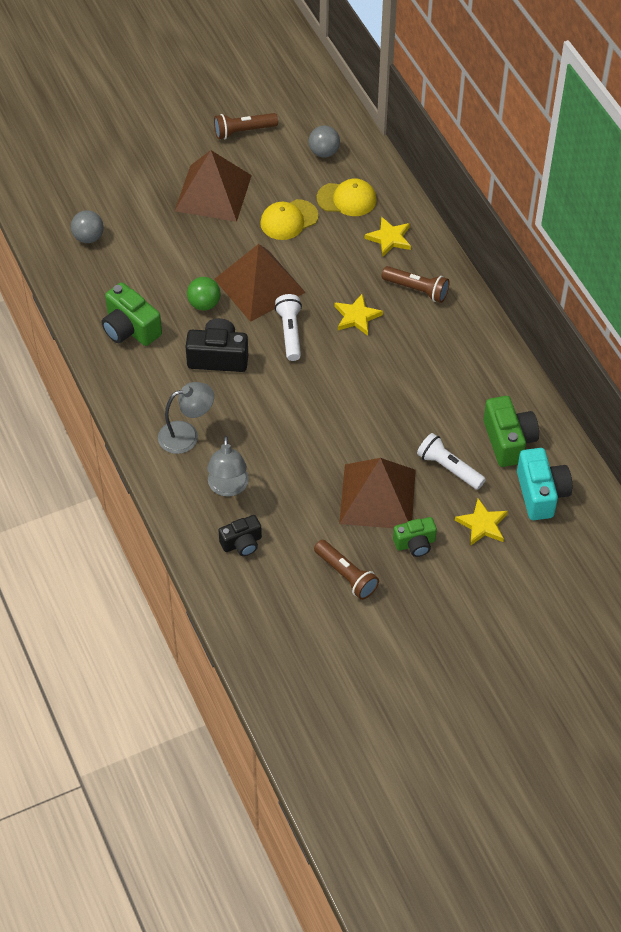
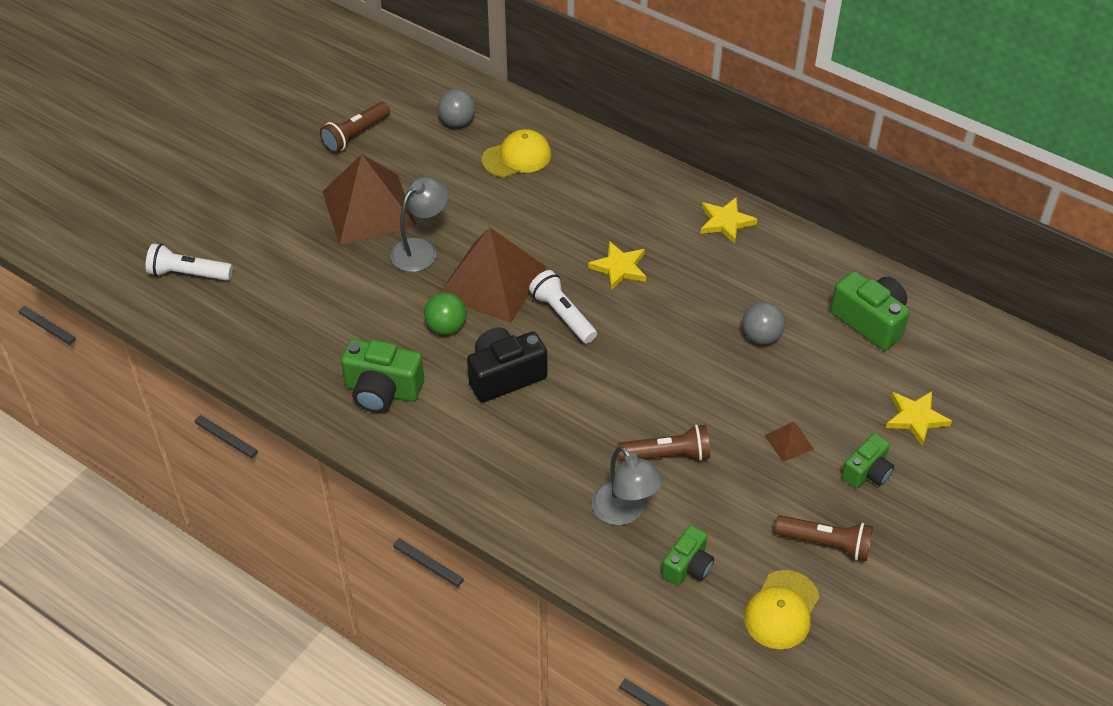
camera: 30 degrees left, 5 degrees down
grey ball [71,210,104,243] -> grey ball moved to [742,302,785,344]
grey lamp [158,382,214,454] -> grey lamp moved to [390,177,448,272]
black camera [219,515,262,556] -> green camera [661,525,714,586]
yellow cap [260,199,319,240] -> yellow cap moved to [744,570,820,649]
brown pyramid [339,458,416,528] -> brown pyramid [765,422,814,462], size x0.41
yellow star [365,216,411,256] -> yellow star moved to [701,197,757,244]
brown flashlight [381,266,449,303] -> brown flashlight moved to [617,424,710,461]
white flashlight [417,433,486,490] -> white flashlight moved to [146,243,233,281]
turquoise camera [517,448,572,520] -> none

